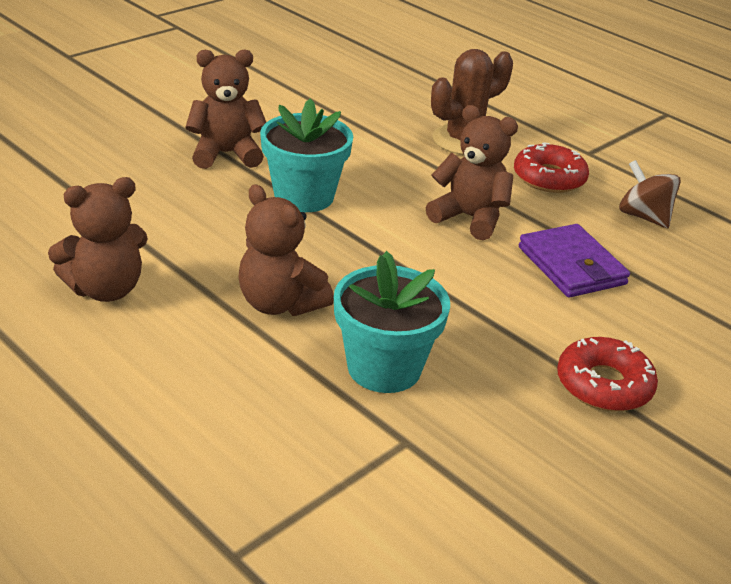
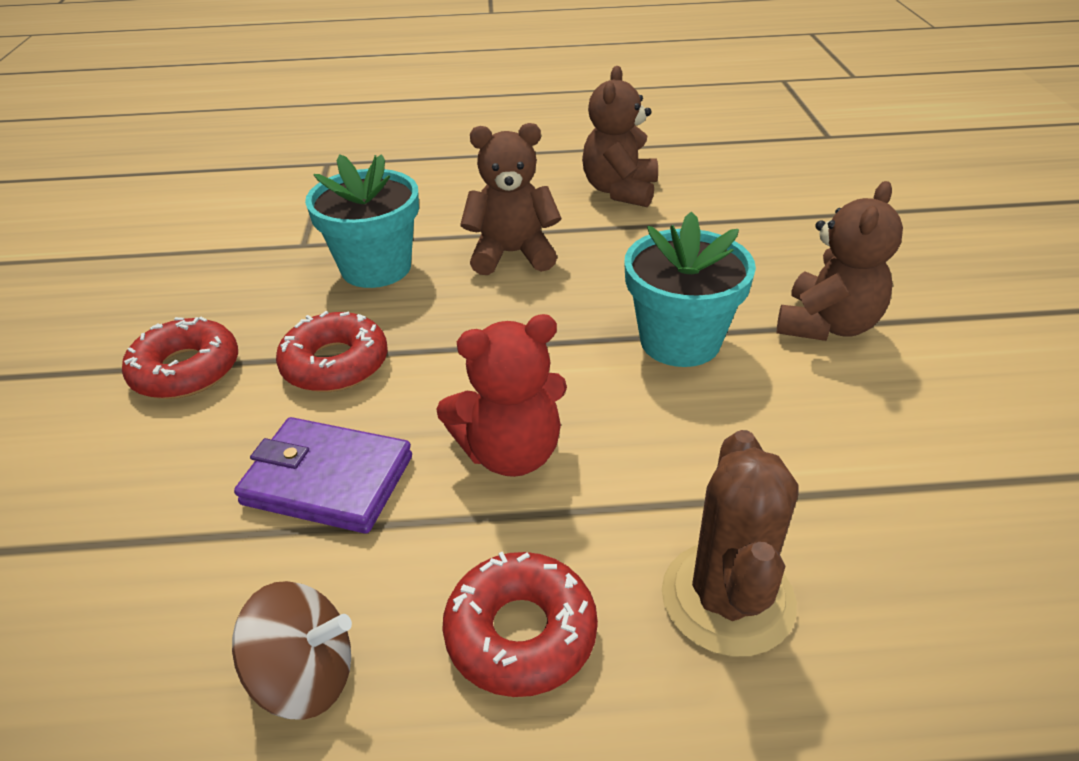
camera: 135 degrees right, 5 degrees up
brown teddy bear [426,105,518,240] -> red teddy bear [436,314,567,477]
none -> red donut [276,311,388,392]

